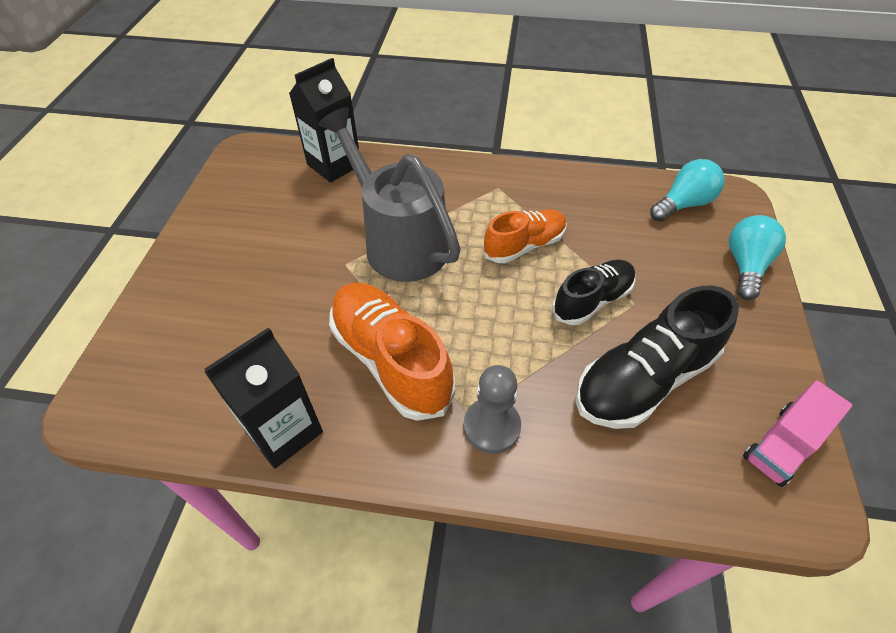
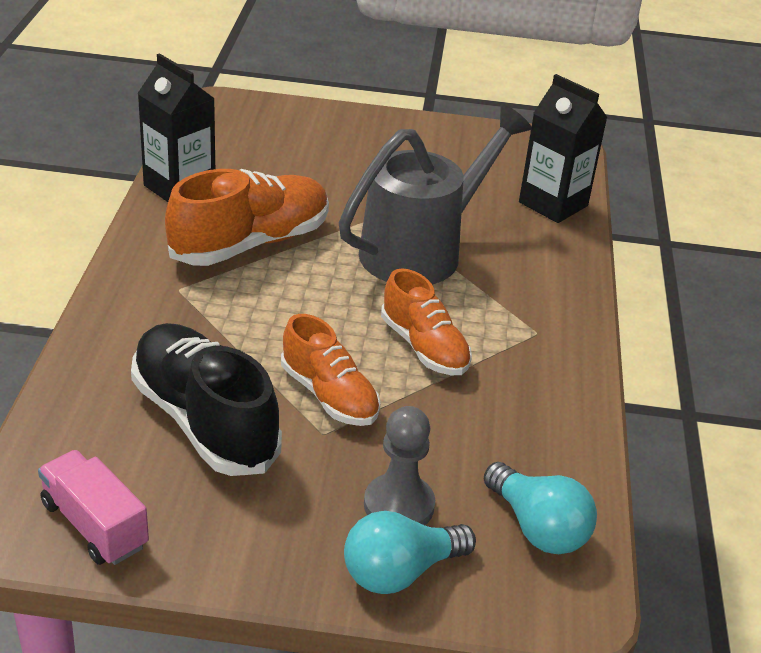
camera: 85 degrees right, 15 degrees down
grey pawn [463,365,521,454] -> grey pawn moved to [364,406,435,525]
black shoe [552,260,635,325] -> orange shoe [281,314,380,426]
turquoise light bulb [729,215,786,300] -> turquoise light bulb turned 135 degrees clockwise [344,511,476,594]

